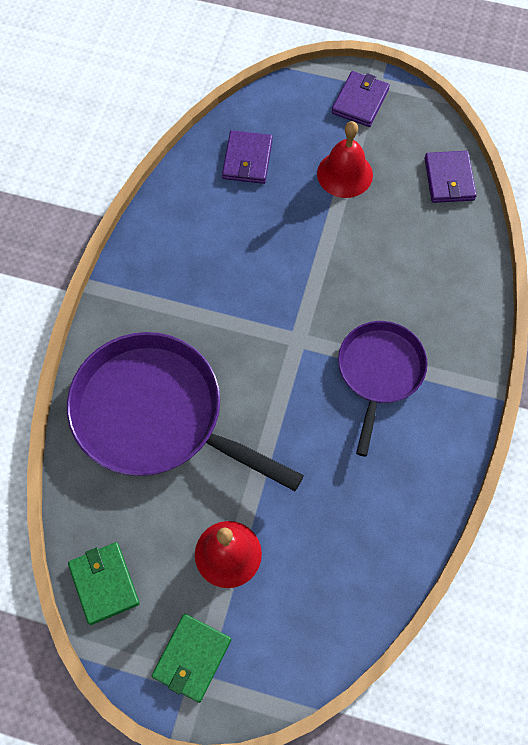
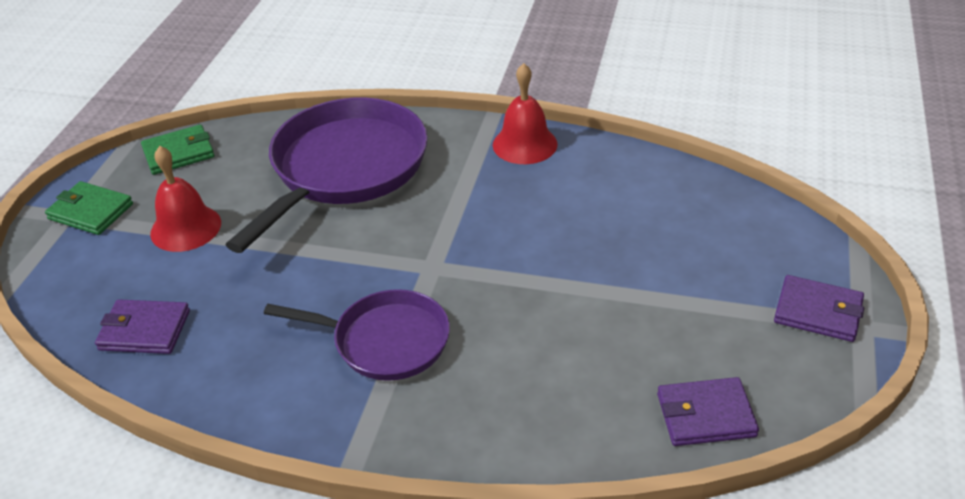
camera: 90 degrees right, 25 degrees down
purple wallet [222,130,273,184] -> purple wallet moved to [95,299,190,354]
red bell [317,121,373,198] -> red bell moved to [493,63,558,164]

